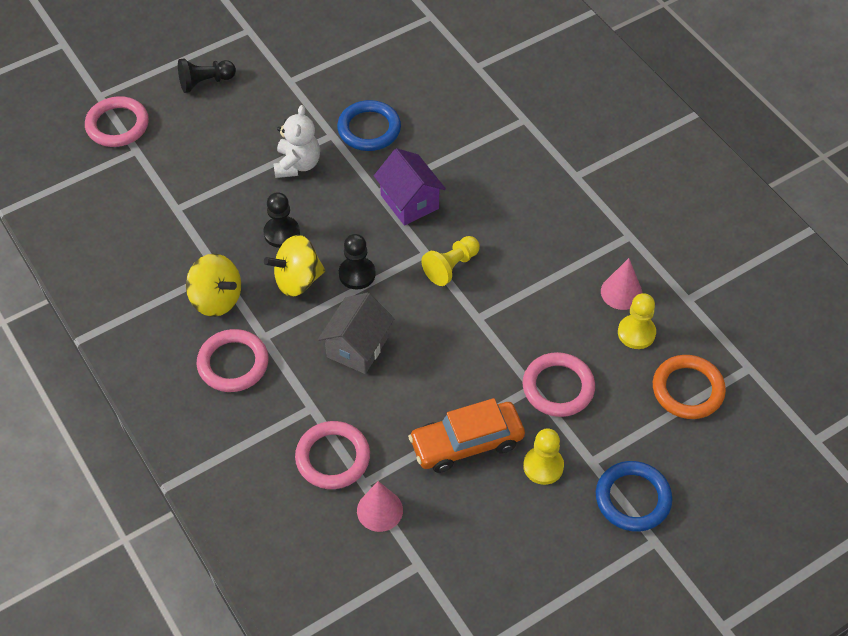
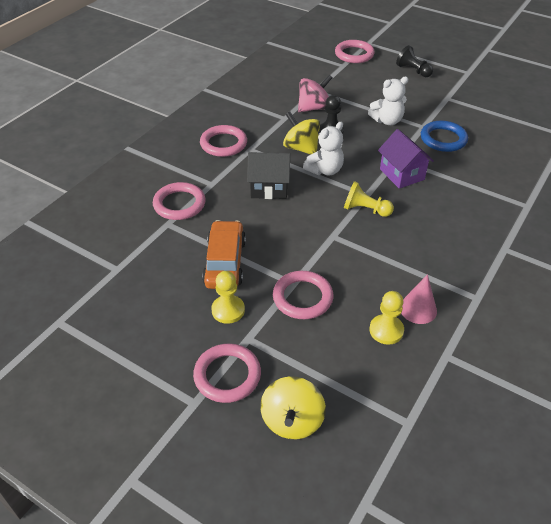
camera: 65 degrees right, 10 degrees down
yellow spinning top [186,254,241,317] -> yellow spinning top moved to [260,376,326,439]
grey house [318,292,395,374] -> black house [247,152,290,199]
black pawn [339,234,376,290] -> white teddy bear [303,122,344,175]
pink cone [357,481,403,532] -> none
purple house [374,148,446,226] -> purple house turned 60 degrees counterclockwise [378,129,434,189]
orange car [408,398,525,473] -> orange car turned 45 degrees clockwise [202,220,246,289]
blue ring [596,461,673,532] -> pink ring [193,344,261,403]
orange ring [653,355,726,419] -> none
none -> pink spinning top [298,75,332,112]

